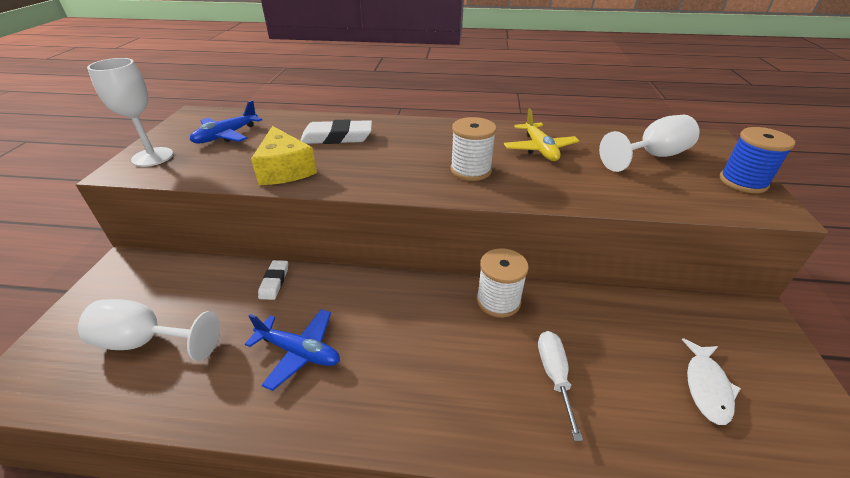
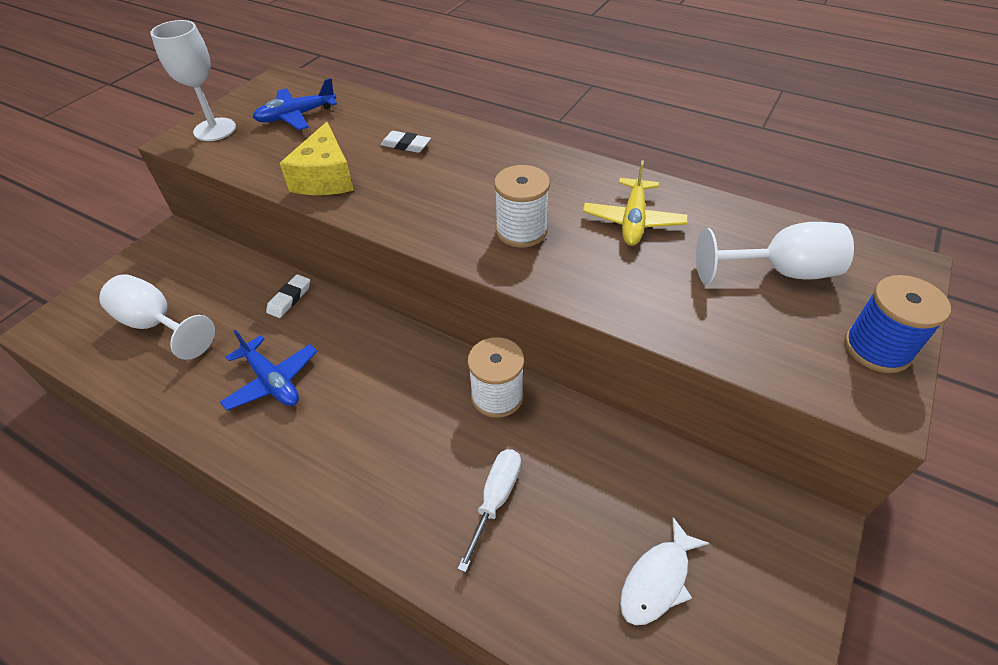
camera: 25 degrees right, 10 degrees up
white eraser [300,119,372,144] -> white eraser [380,131,431,153], size x0.57

